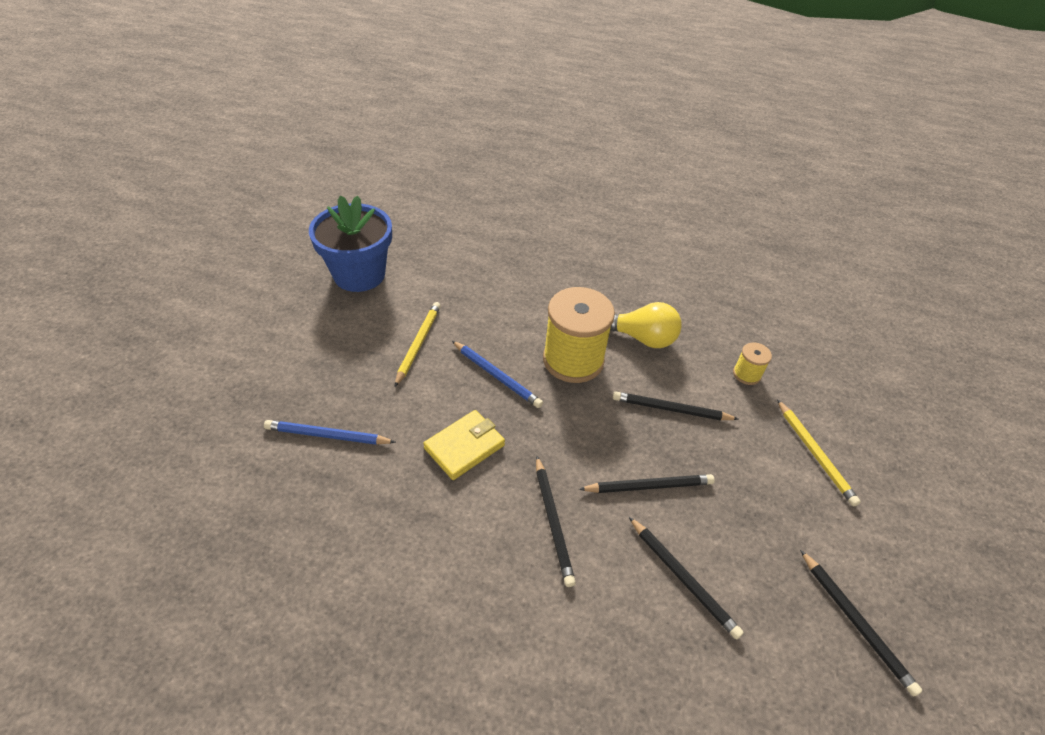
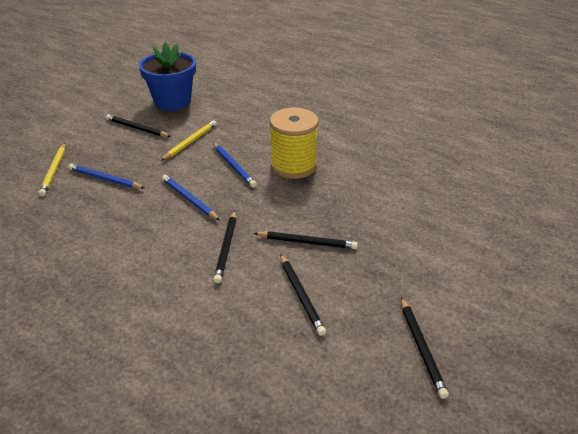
camera: 20 degrees right, 10 degrees down
yellow wallet [423,410,505,480] -> blue pencil [162,175,220,221]
yellow light bulb [610,302,682,348] -> none
black pencil [613,391,739,421] -> black pencil moved to [106,114,171,137]
yellow spool [733,342,772,385] -> none
yellow pencil [777,399,861,507] -> yellow pencil moved to [39,143,66,196]

